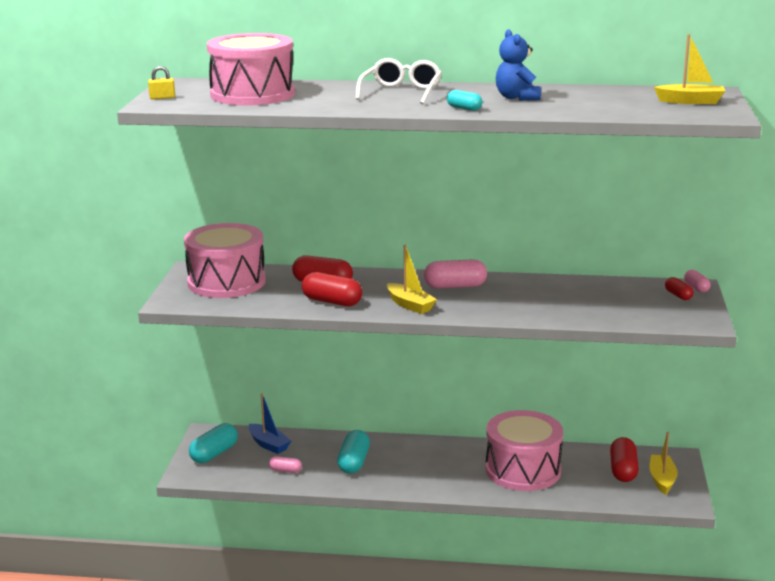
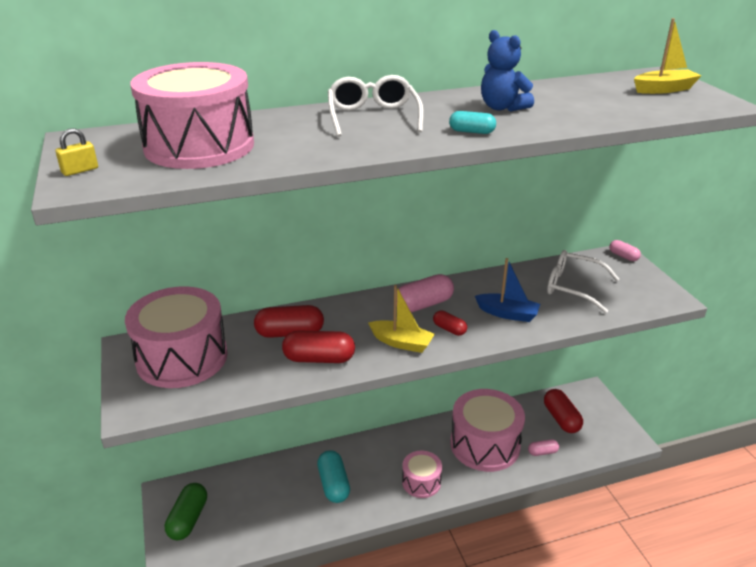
camera: 25 degrees left, 10 degrees up
turquoise capsule [189,423,238,463] -> green capsule [165,483,207,540]
blue boat [248,393,291,454] -> blue boat moved to [475,258,540,322]
pink capsule [269,456,302,473] -> pink capsule moved to [528,440,559,456]
yellow boat [649,432,678,495] -> none
red capsule [665,277,694,300] -> red capsule moved to [433,311,467,336]
none -> pink drum [402,451,442,498]
none -> white glasses [547,250,619,313]

